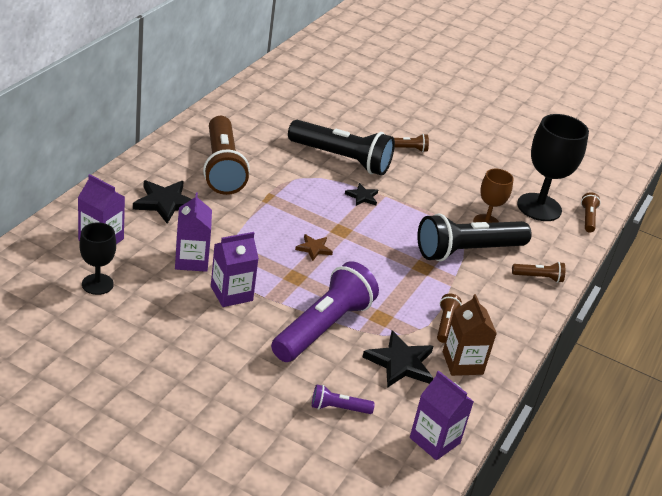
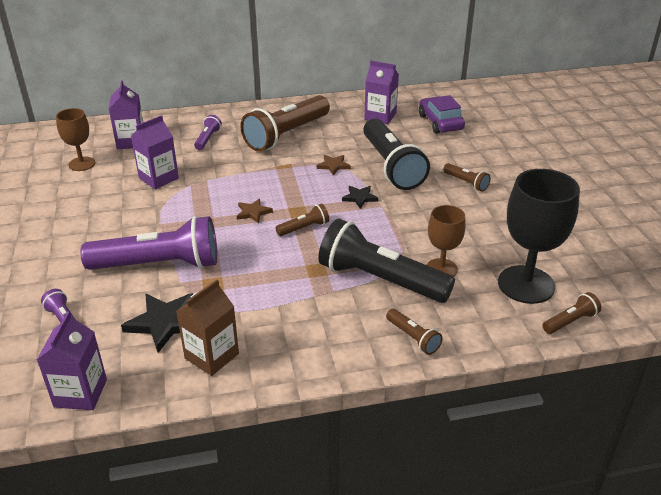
camera: 55 degrees right, 0 degrees up
black goblet [79,222,116,295] -> brown goblet [56,108,95,171]
black star [133,180,192,224] -> purple flashlight [194,115,222,150]
purple carton [211,232,259,307] -> purple carton moved to [364,61,399,124]
brown flashlight [437,294,462,343] -> brown flashlight moved to [276,204,329,236]
none -> brown star [317,155,351,176]
none -> purple car [419,95,465,134]

